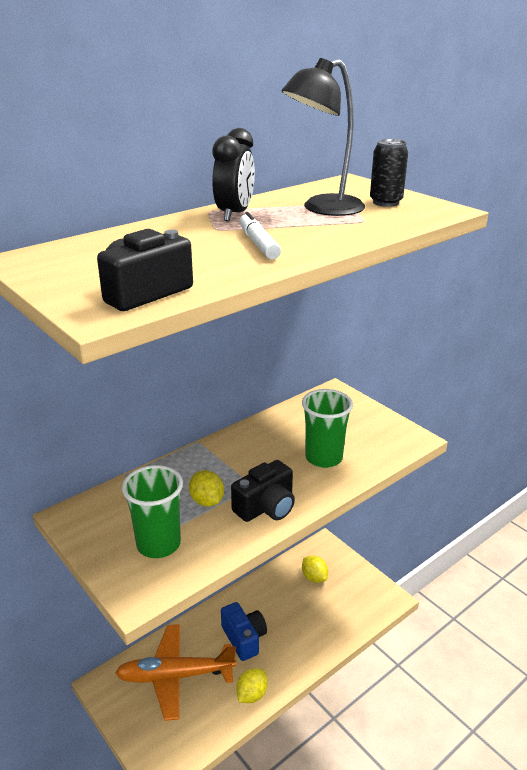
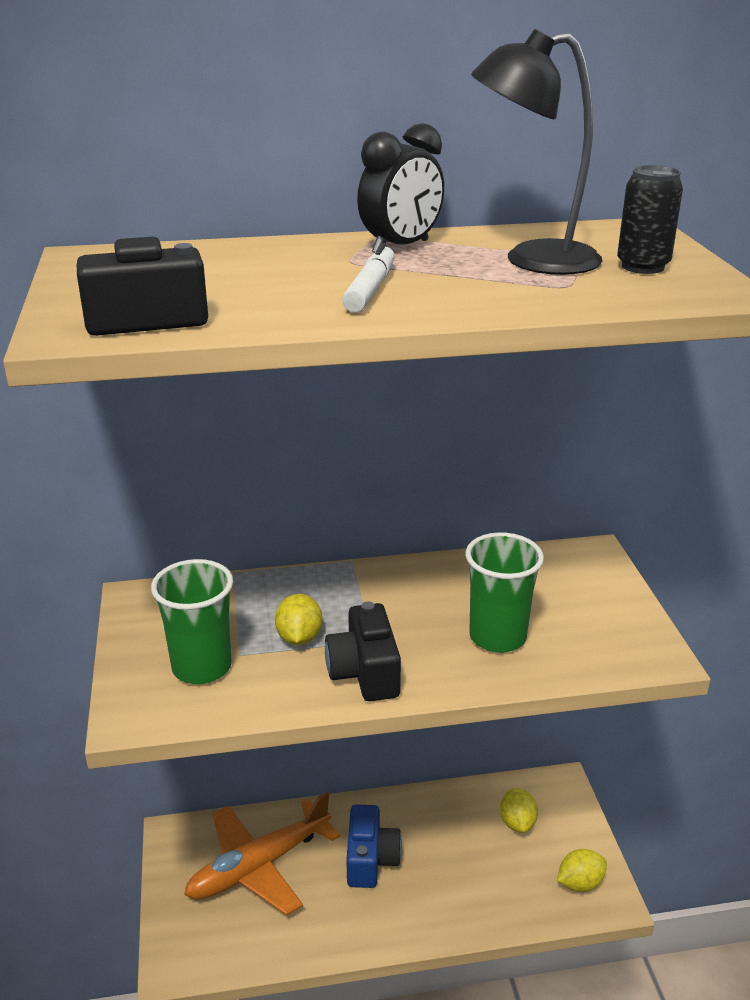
camera: 30 degrees right, 0 degrees up
orange plane [115,624,237,721] -> orange plane turned 60 degrees counterclockwise [184,792,340,916]
black camera [231,460,295,522] -> black camera turned 90 degrees clockwise [325,601,401,701]
yellow lemon [236,668,268,703] -> yellow lemon moved to [557,849,607,892]

